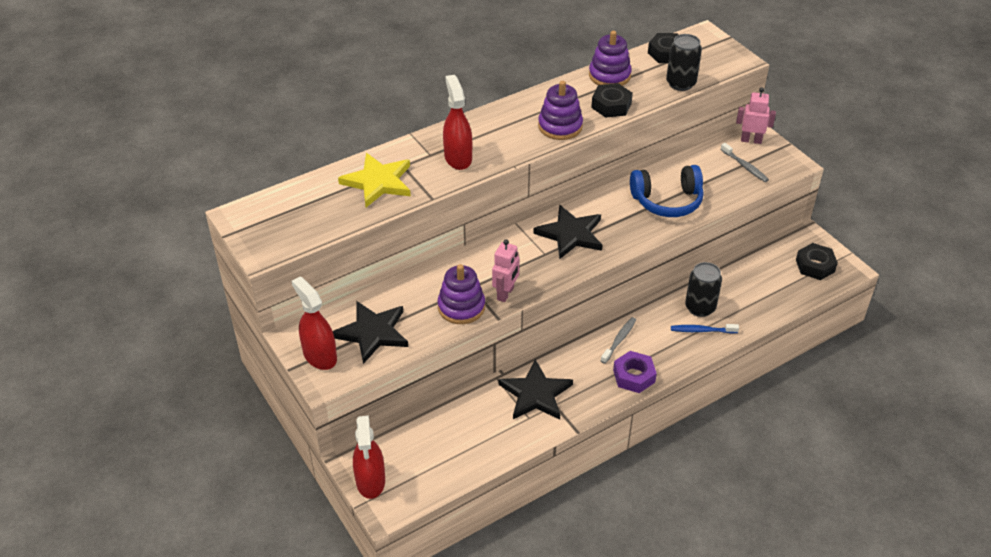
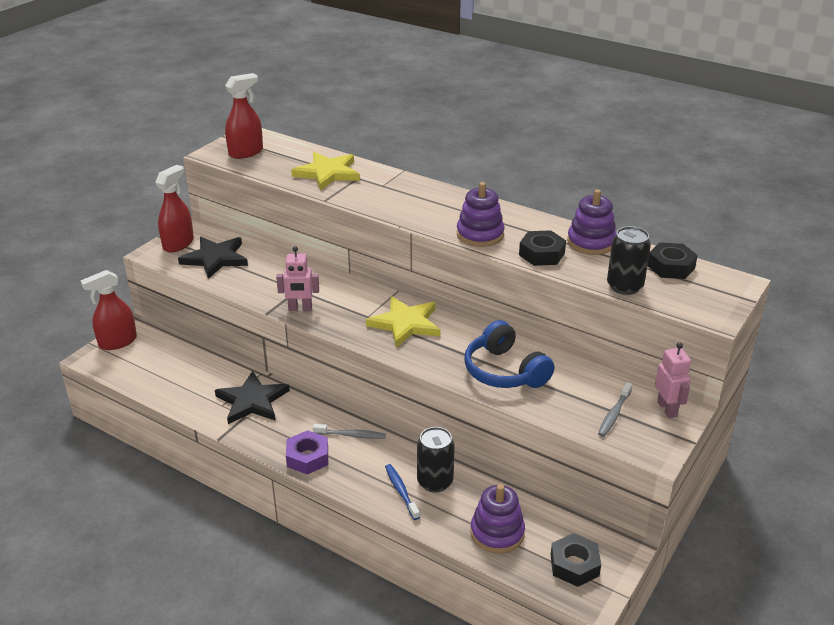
camera: 65 degrees right, 10 degrees down
purple stacking toy [437,264,485,324] -> purple stacking toy moved to [470,484,525,554]
red spray bottle [443,75,472,170] -> red spray bottle moved to [225,73,263,159]
black star [533,205,603,259] -> yellow star [366,296,440,348]

